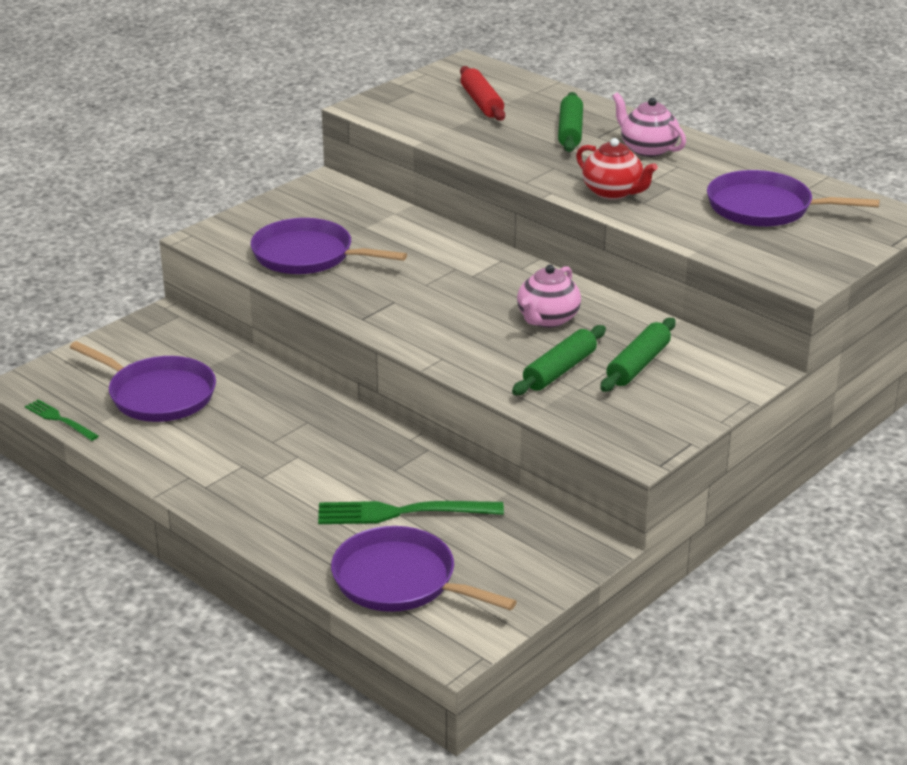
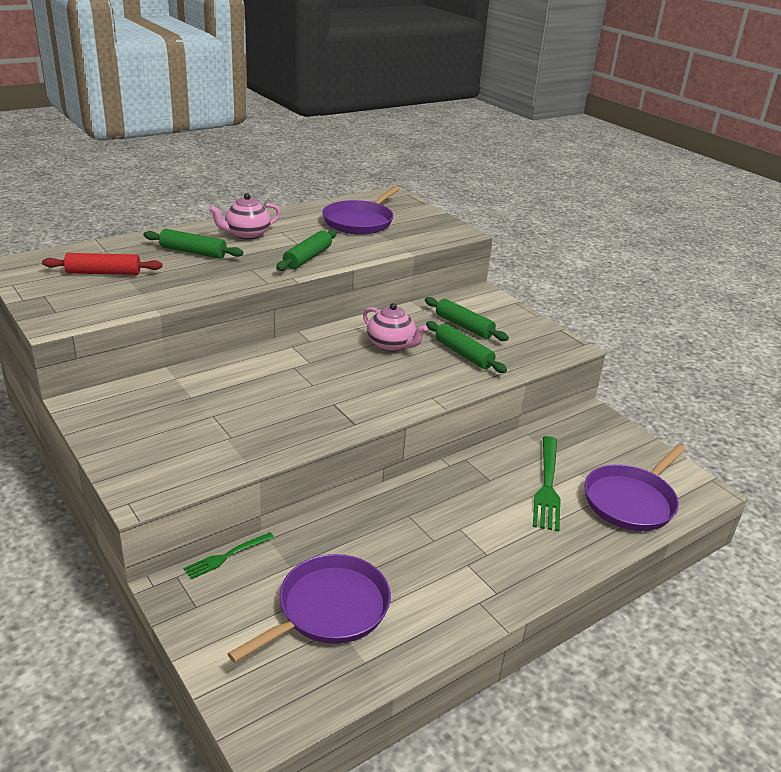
camera: 80 degrees left, 0 degrees up
green fork [25,399,99,441] -> green fork moved to [184,532,274,579]
purple pan [251,218,407,274] -> none
red teapot [576,138,658,200] -> green rolling pin [276,230,337,271]

